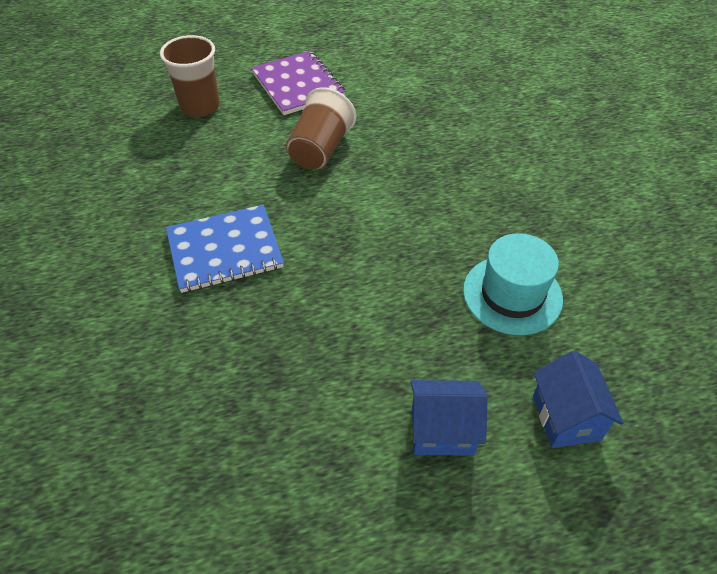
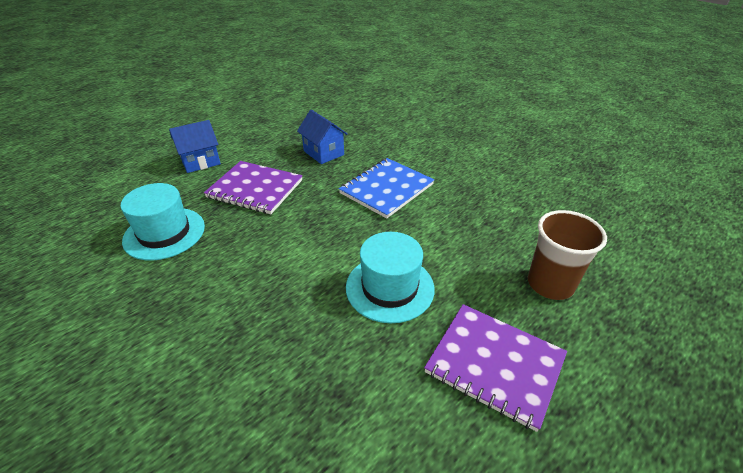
camera: 150 degrees right, 10 degrees down
brown cup [286,87,356,170] -> turquoise hat [346,232,435,323]
blue house [533,351,624,448] -> blue house moved to [297,110,348,164]
none -> purple notebook [204,161,303,214]

